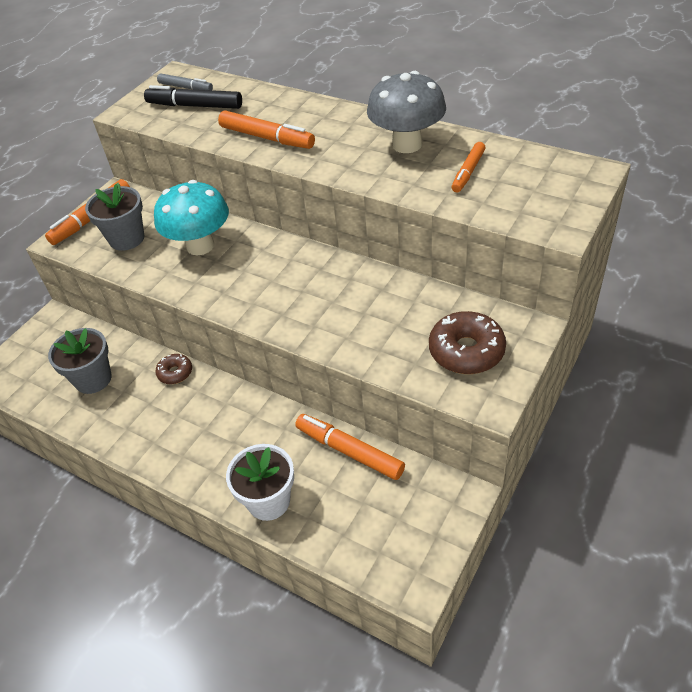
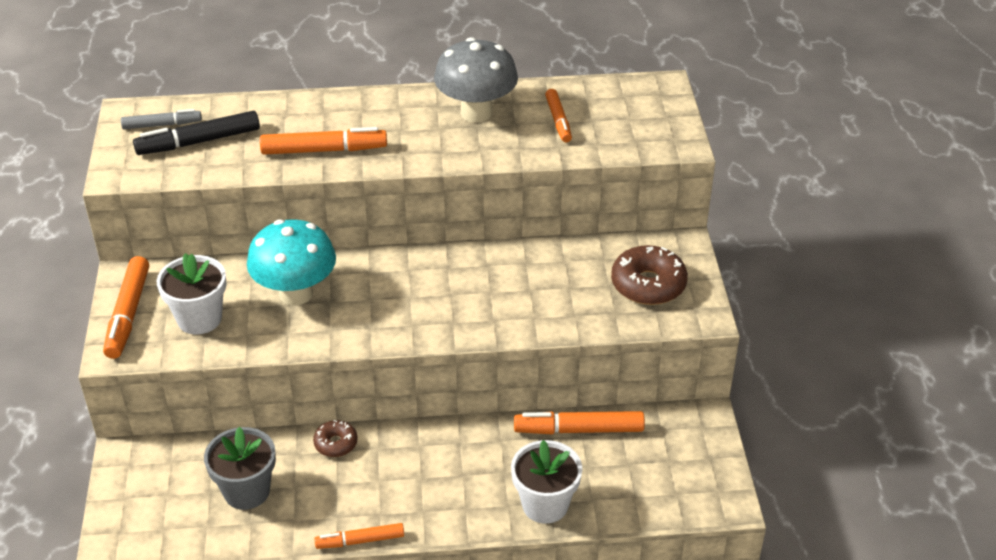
camera: 40 degrees left, 5 degrees down
grey flower pot [85,183,144,251] -> white flower pot [157,253,226,334]
none -> orange marker [314,523,404,549]

